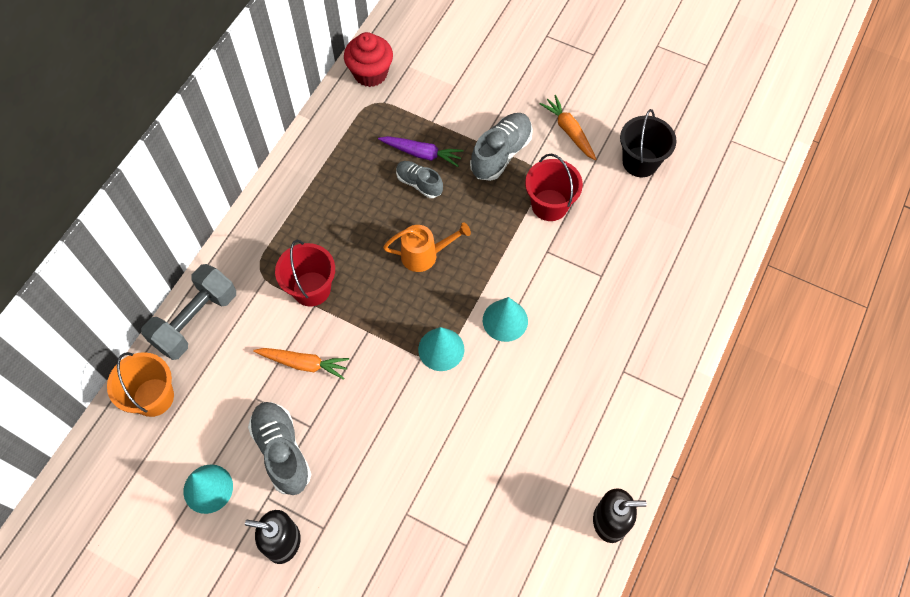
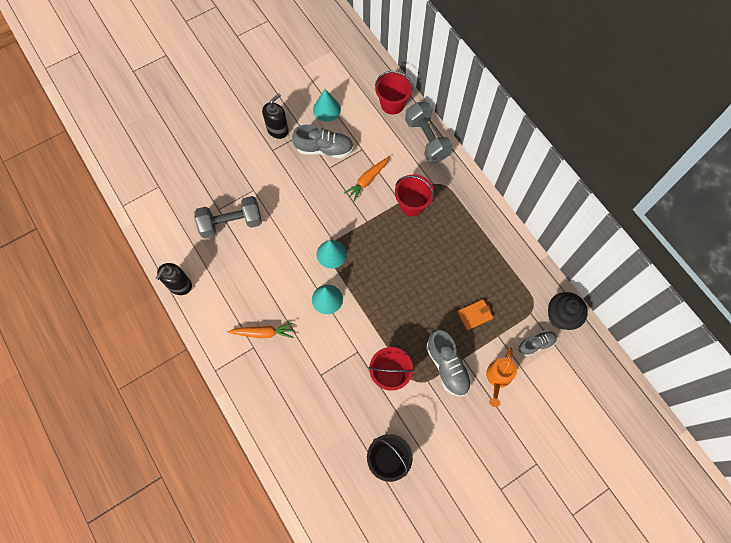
camera: 120 degrees right, 5 degrees up
orange bucket [107,352,174,417] -> red bucket [375,71,413,115]
red cupcake [344,32,393,87] -> black cupcake [548,292,588,330]
purple carrot [378,136,464,167] -> orange wallet [458,299,493,330]
orange watering can [383,222,471,272] -> orange watering can moved to [486,347,517,407]
grey shoe [396,161,443,198] -> grey shoe moved to [519,330,557,356]
orange carrot [539,95,597,160] -> orange carrot moved to [227,323,293,338]
none -> grey dumbbell [195,196,262,238]

